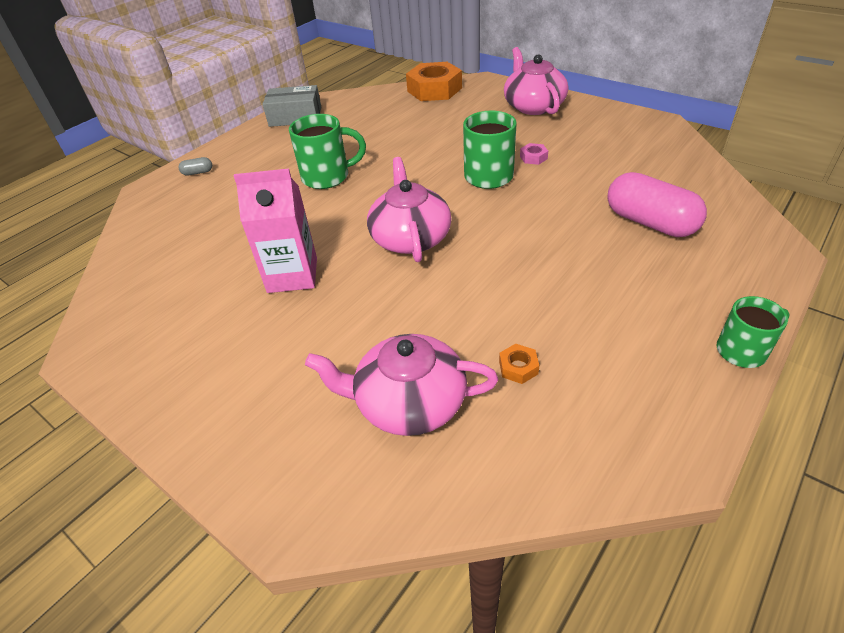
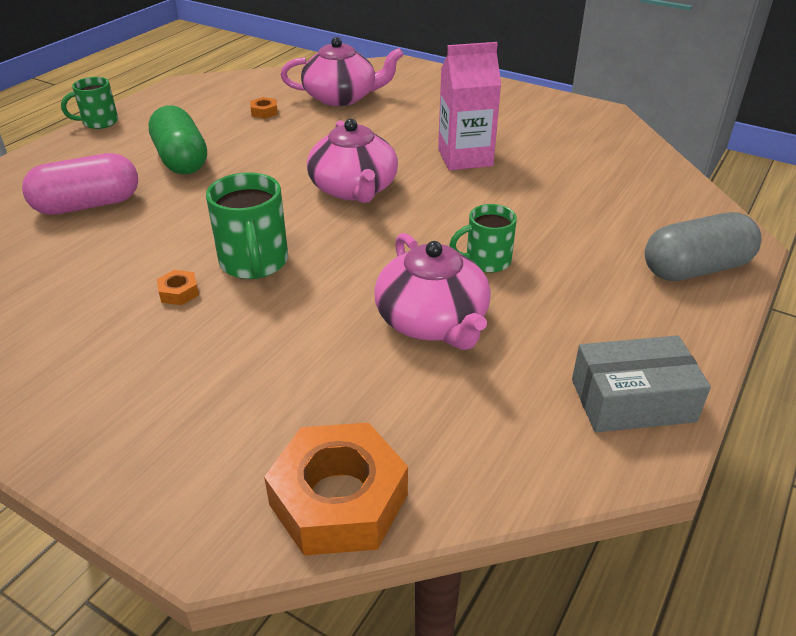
camera: 170 degrees right, 5 degrees down
grey capsule [178,157,212,176] -> grey capsule [645,212,761,281], size x2.43
green mug [289,114,366,189] -> green mug [449,204,517,273], size x0.65
pink teapot [504,47,568,115] -> pink teapot moved to [374,233,491,350]
pink nut [520,143,548,165] -> orange nut [157,270,199,305]
pink capsule [607,172,707,237] -> pink capsule turned 60 degrees counterclockwise [22,153,138,215]
none -> green capsule [148,105,207,174]

